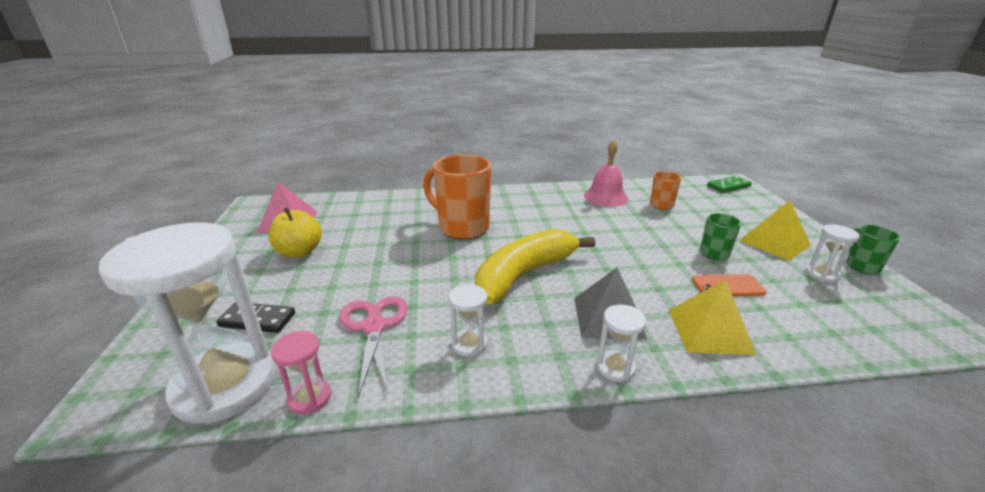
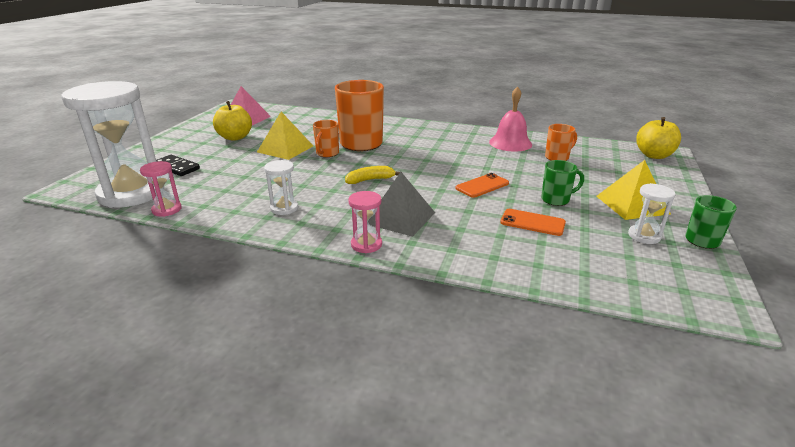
camera: 25 degrees right, 0 degrees up
pink scissors [340,296,408,397] -> none
yellow banana [475,229,595,305] -> yellow banana [345,166,400,184], size x0.44
white hourglass [596,305,646,382] -> pink hourglass [348,191,382,253]
yellow pyramid [669,280,756,355] -> yellow pyramid moved to [257,112,313,160]
green domino [707,176,752,193] -> yellow apple [636,117,681,159]
none -> orange mug [313,120,339,157]
none -> orange phone [455,173,509,198]

